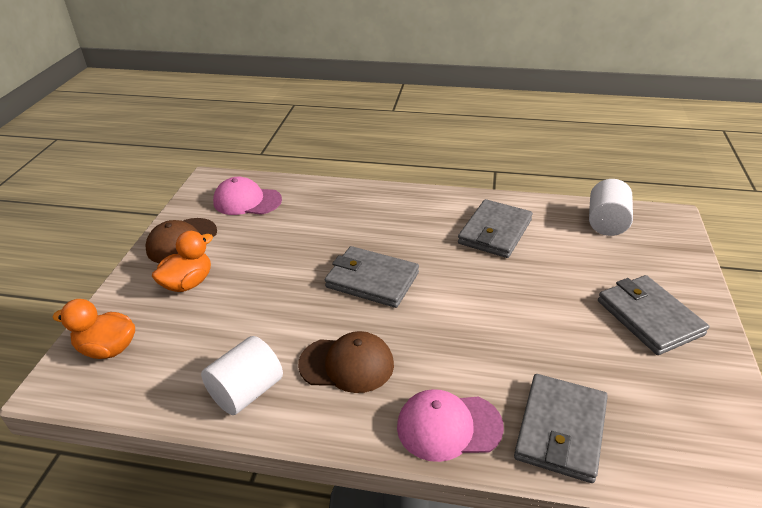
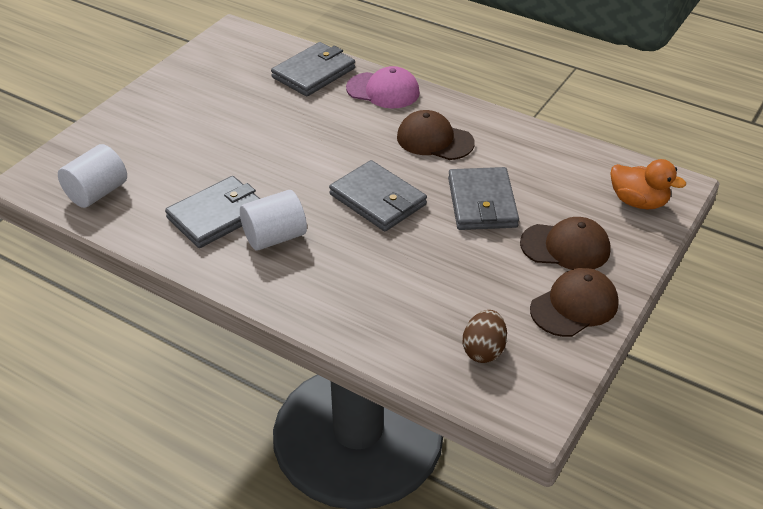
camera: 160 degrees left, 5 degrees up
orange duck [152,231,213,292] -> brown cap [520,217,611,270]
white cylinder [201,336,283,415] -> white cylinder moved to [240,190,307,251]
pink cap [213,177,282,215] -> brown egg [462,310,507,363]
grey wallet [598,275,709,355] -> grey wallet moved to [448,167,519,230]

